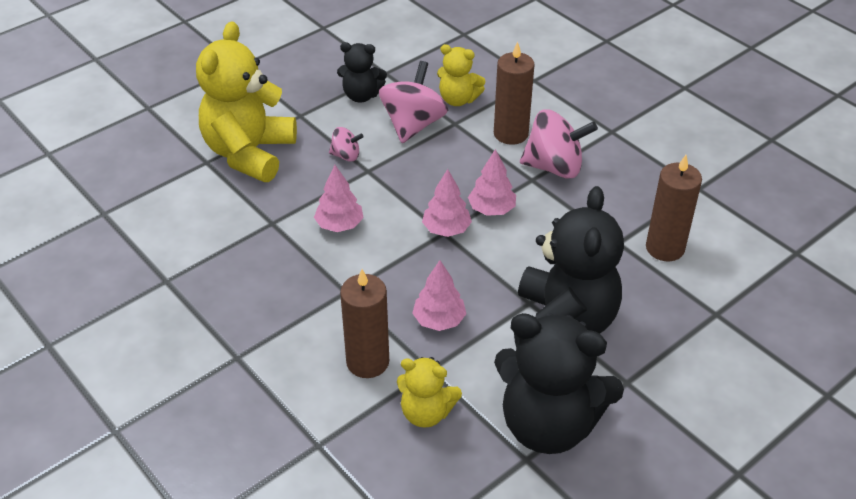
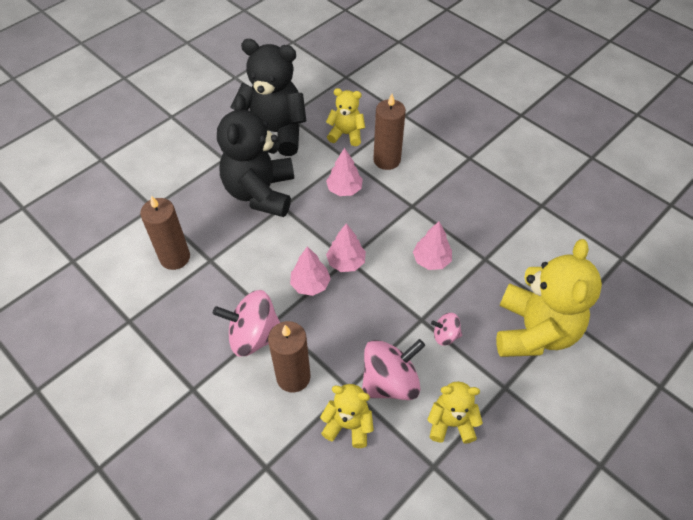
camera: 175 degrees right, 10 degrees up
black teddy bear [337,42,387,102] -> yellow teddy bear [427,382,483,444]
pink spinning top [379,61,448,143] -> pink spinning top turned 135 degrees counterclockwise [362,339,425,400]

